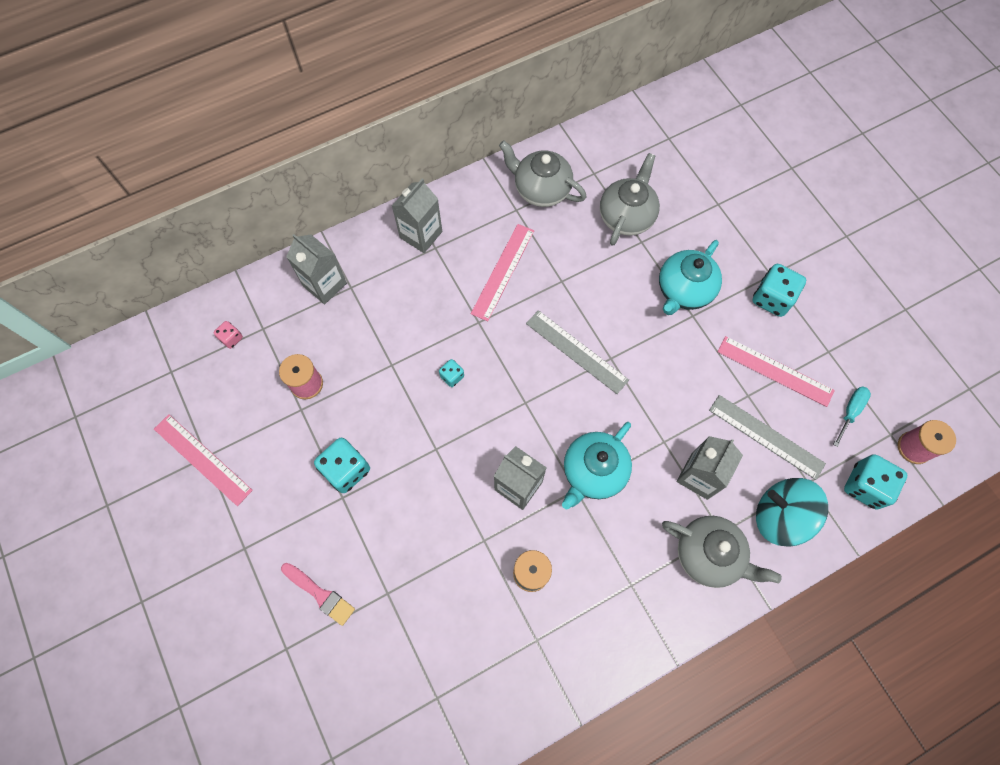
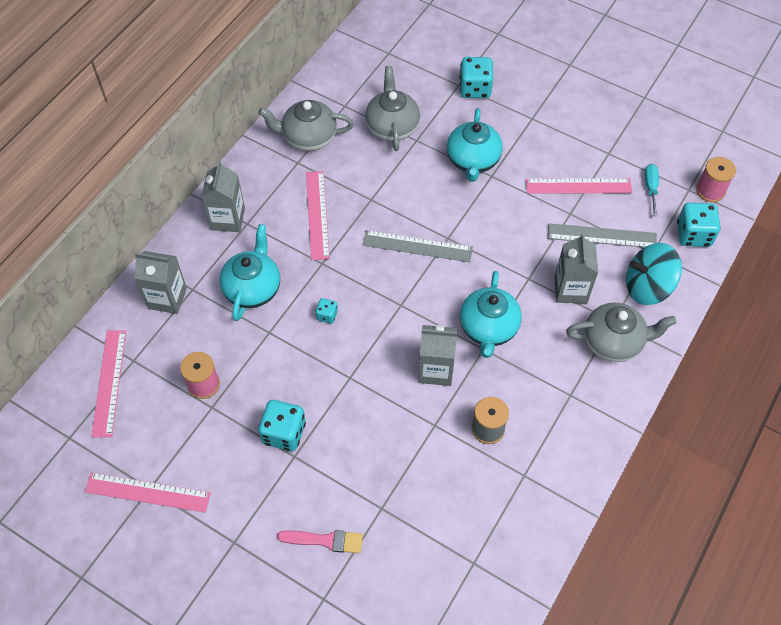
camera: 30 degrees left, 10 degrees down
pink dice [214,321,243,349] -> pink ruler [91,330,126,437]
turquoise dice [753,264,806,317] -> turquoise dice moved to [460,57,493,98]
none -> turquoise teapot [220,224,280,321]

